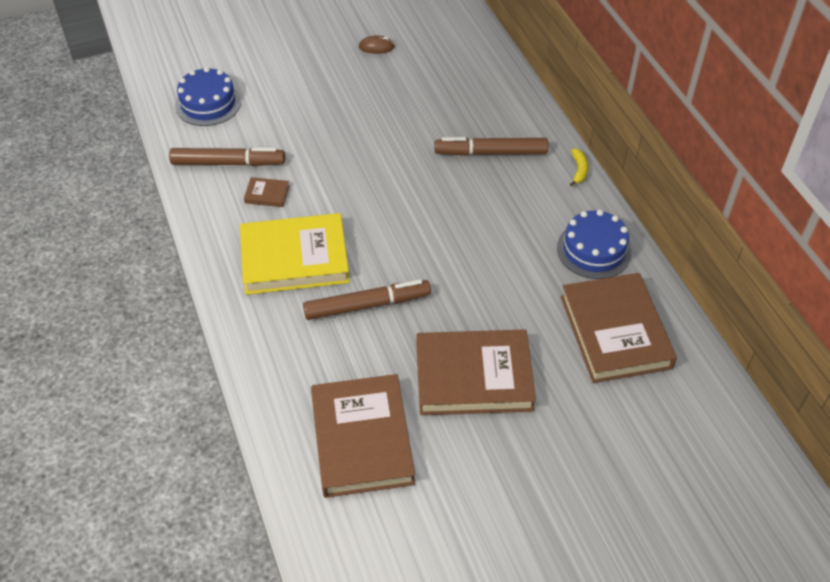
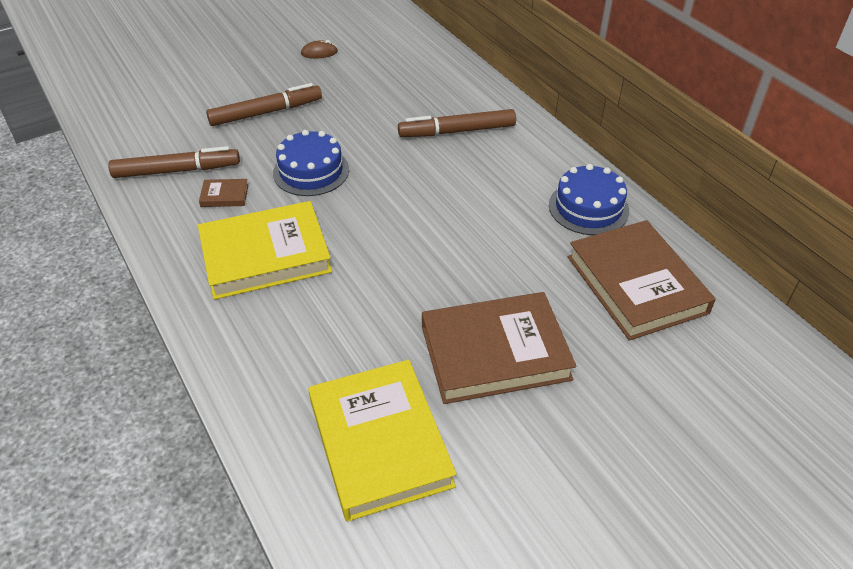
camera: 10 degrees left, 5 degrees down
blue cake [175,67,241,126] -> blue cake moved to [273,130,349,196]
brown marker [303,280,431,320] -> brown marker moved to [206,83,322,126]
brown book [311,374,415,498] -> yellow book [308,360,456,522]
yellow banana [570,149,588,187] -> none

